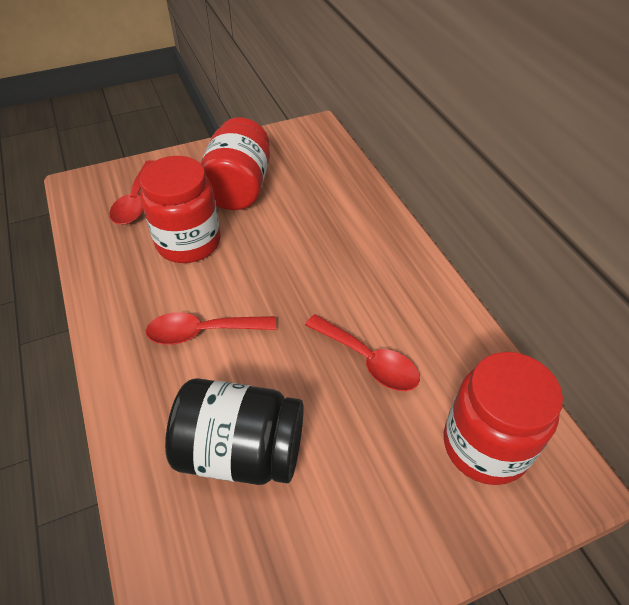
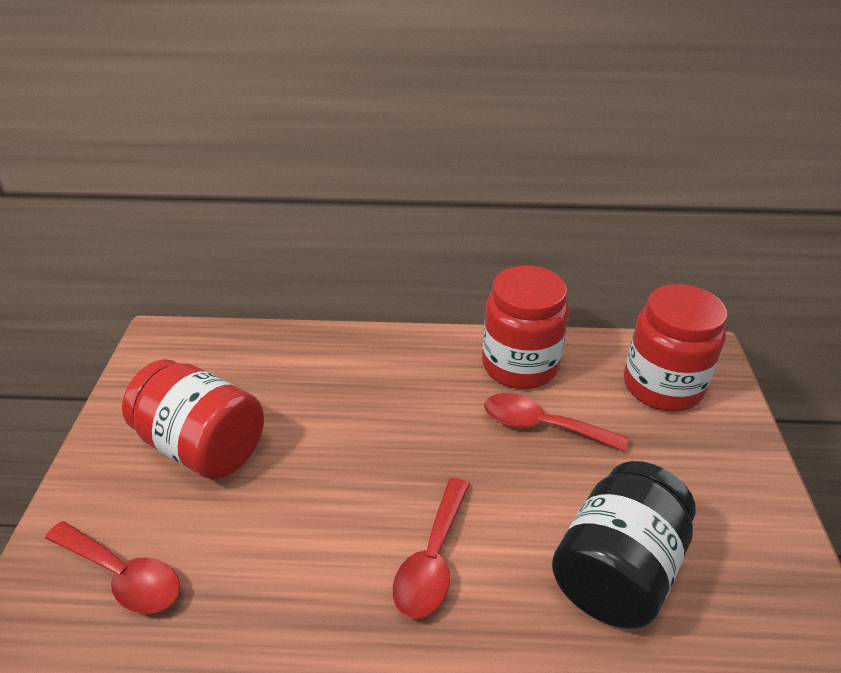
camera: 65 degrees left, 10 degrees down
red jar [140,156,221,263] -> red jar moved to [482,266,569,389]
red spoon [305,314,420,391] -> red spoon turned 135 degrees counterclockwise [484,393,628,452]

